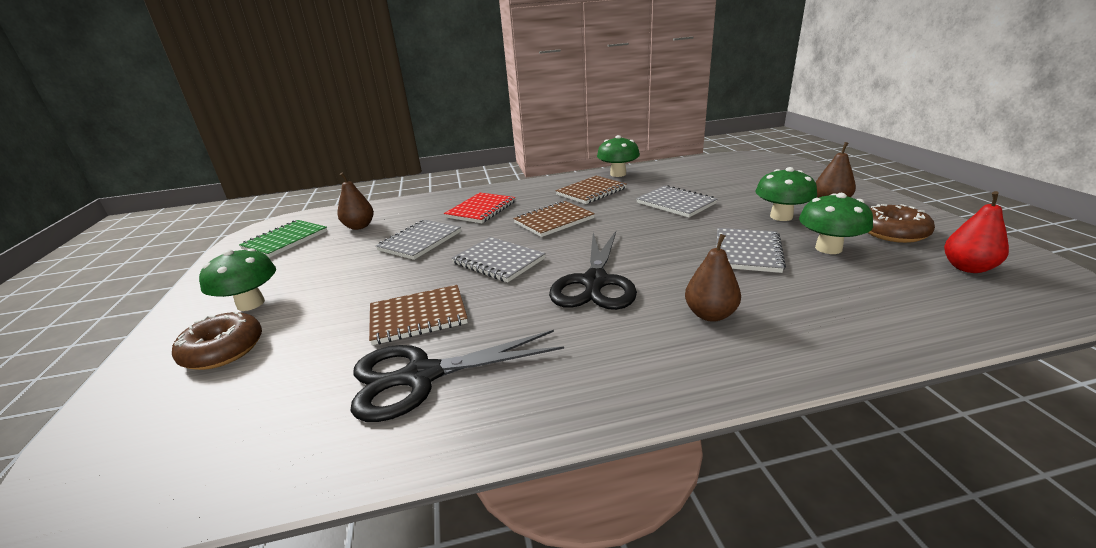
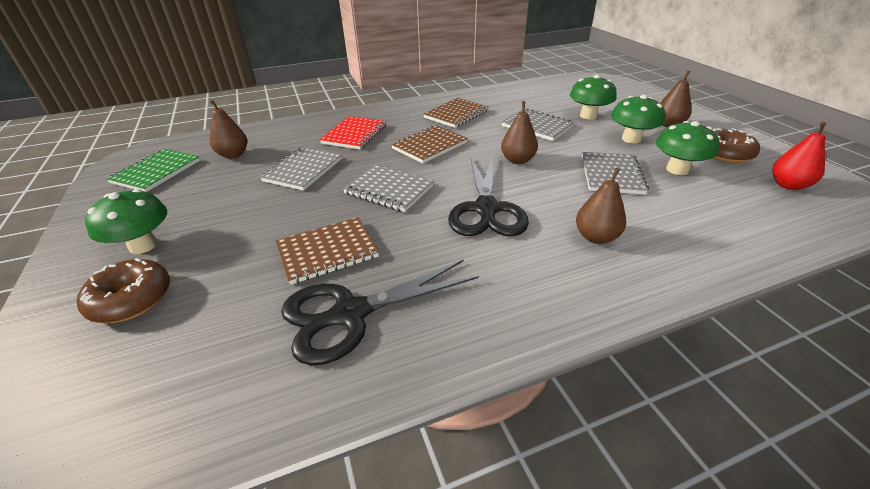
camera: 10 degrees left, 10 degrees up
green mushroom [597,135,640,177] -> green mushroom moved to [570,75,617,120]
none -> brown pear [501,101,538,164]

